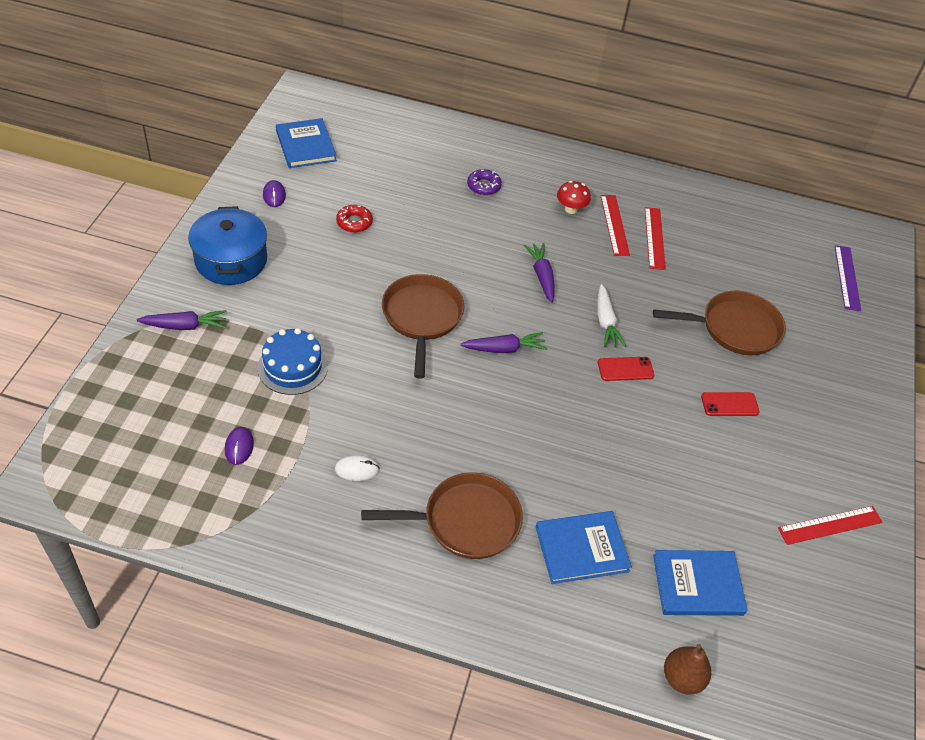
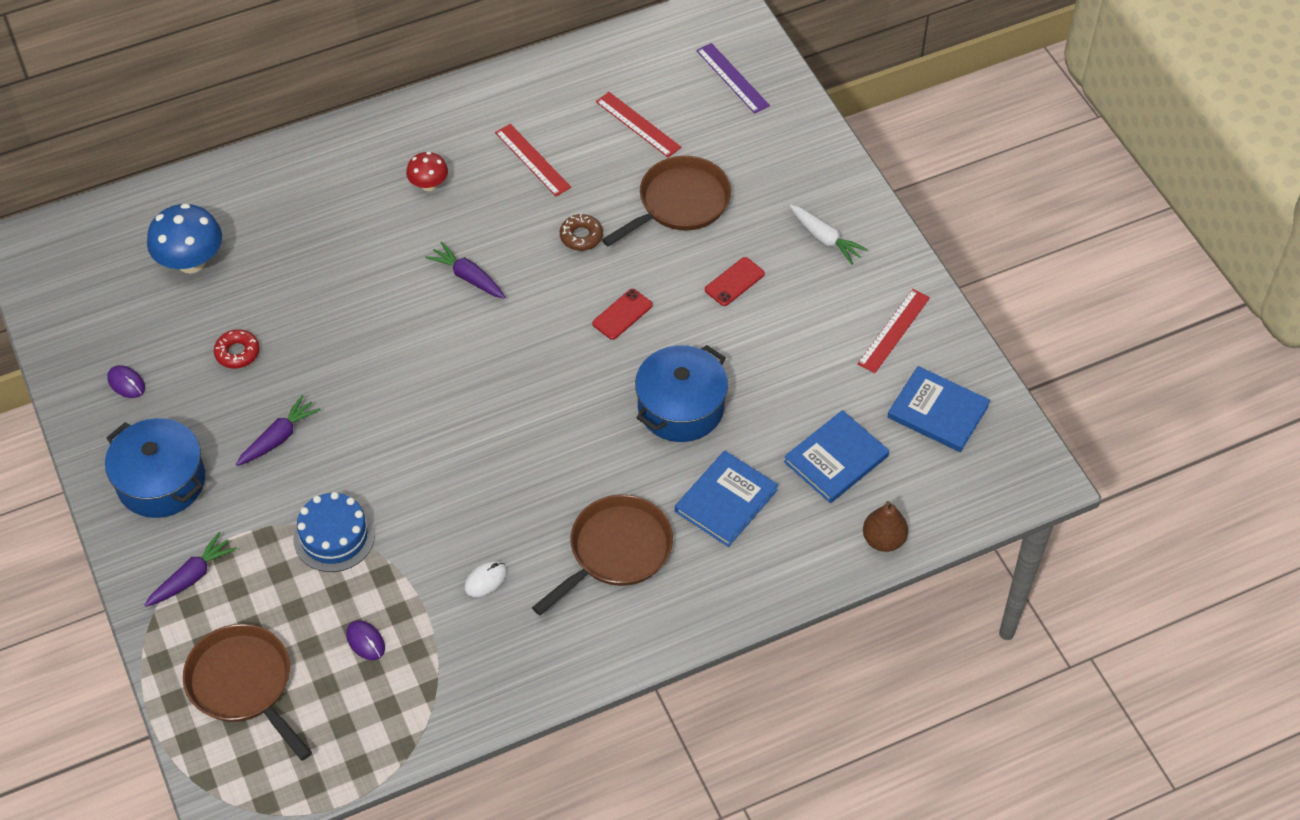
camera: 35 degrees left, 5 degrees up
blue book [276,118,337,168] -> blue book moved to [888,366,990,452]
brown pan [382,274,464,379] -> brown pan moved to [183,624,312,761]
purple carrot [460,332,547,353] -> purple carrot moved to [236,395,321,466]
purple donut [467,169,502,195] -> none
white carrot [597,284,626,347] -> white carrot moved to [790,204,868,265]
red ruler [601,195,630,256] -> red ruler moved to [596,92,682,158]
none -> blue mushroom [147,203,222,274]
none -> brown donut [560,214,603,251]
none -> blue pot [635,345,728,442]

